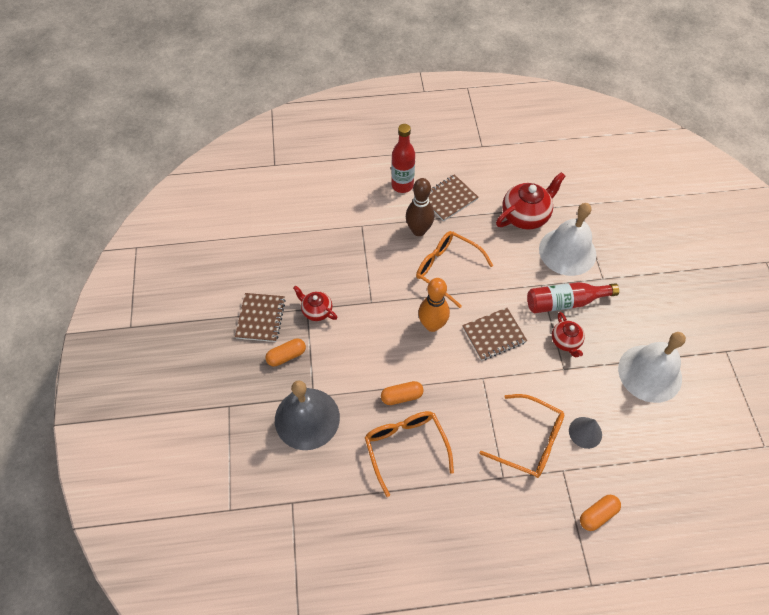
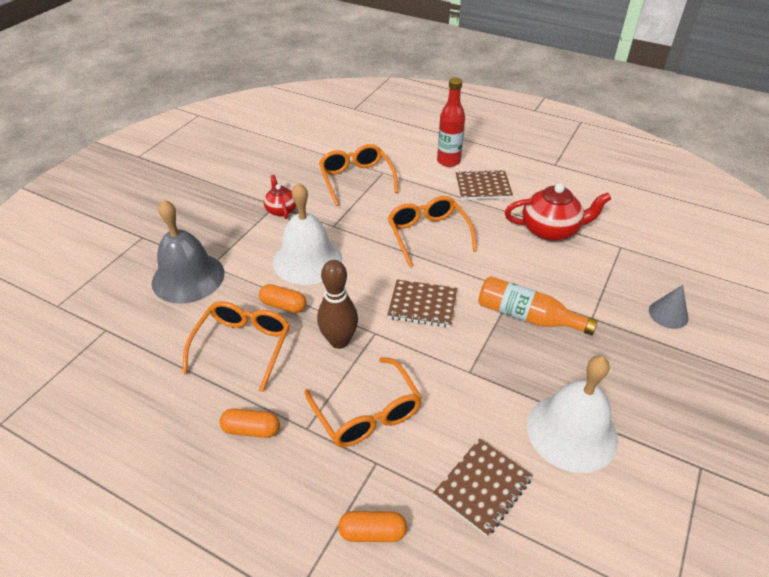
camera: 35 degrees right, 15 degrees down
brown notebook [235,293,286,342] -> brown notebook moved to [433,438,533,537]
orange capsule [265,338,306,366] -> orange capsule moved to [220,408,280,438]
brown bowling pin [406,178,434,236] -> brown bowling pin moved to [317,260,358,349]
orange bowling pin [418,278,450,332] -> none
red bottle [527,282,619,313] -> orange bottle [478,276,598,335]
white bell [539,203,596,276] -> white bell moved to [273,183,342,285]
red teapot [552,312,585,357] -> none
grey cone [569,417,602,449] -> grey cone moved to [649,285,688,329]
none -> orange glasses [319,144,399,206]

